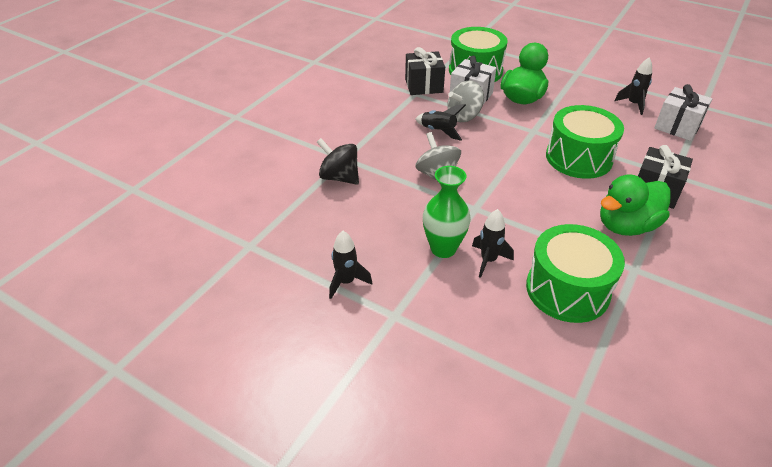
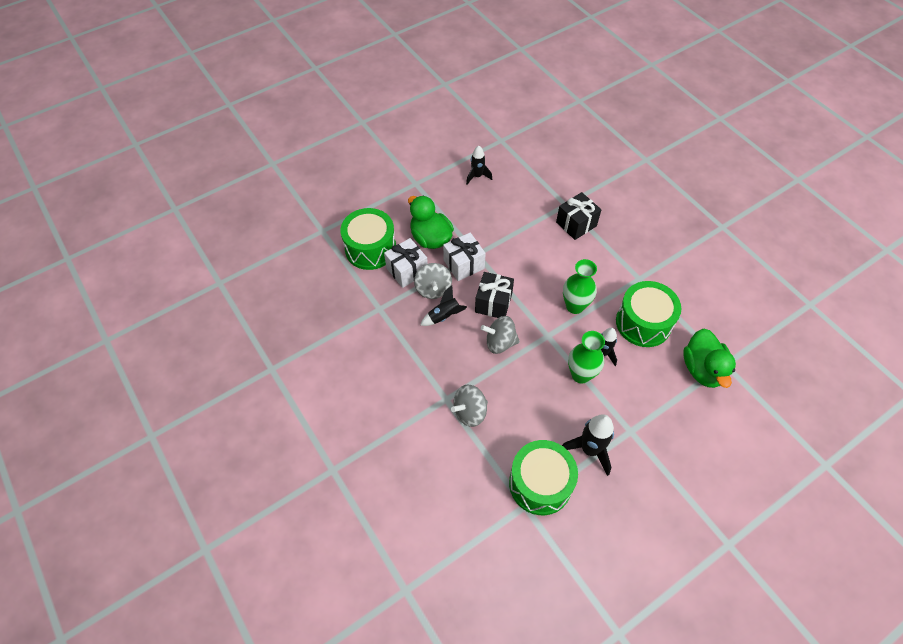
camera: 65 degrees left, 15 degrees up
black spinning top [317,138,359,185] -> grey spinning top [451,385,488,427]
black rocket [329,231,372,299] -> black rocket [562,414,614,476], size x1.55
black gift [405,47,445,95] -> black gift moved to [475,272,514,318]
green drum [546,105,624,179] -> green drum moved to [509,440,578,515]
green duck [600,174,671,236] -> green duck moved to [683,329,736,388]
white gift [654,84,712,141] -> white gift moved to [443,232,486,281]
none -> green vase [563,259,597,314]

